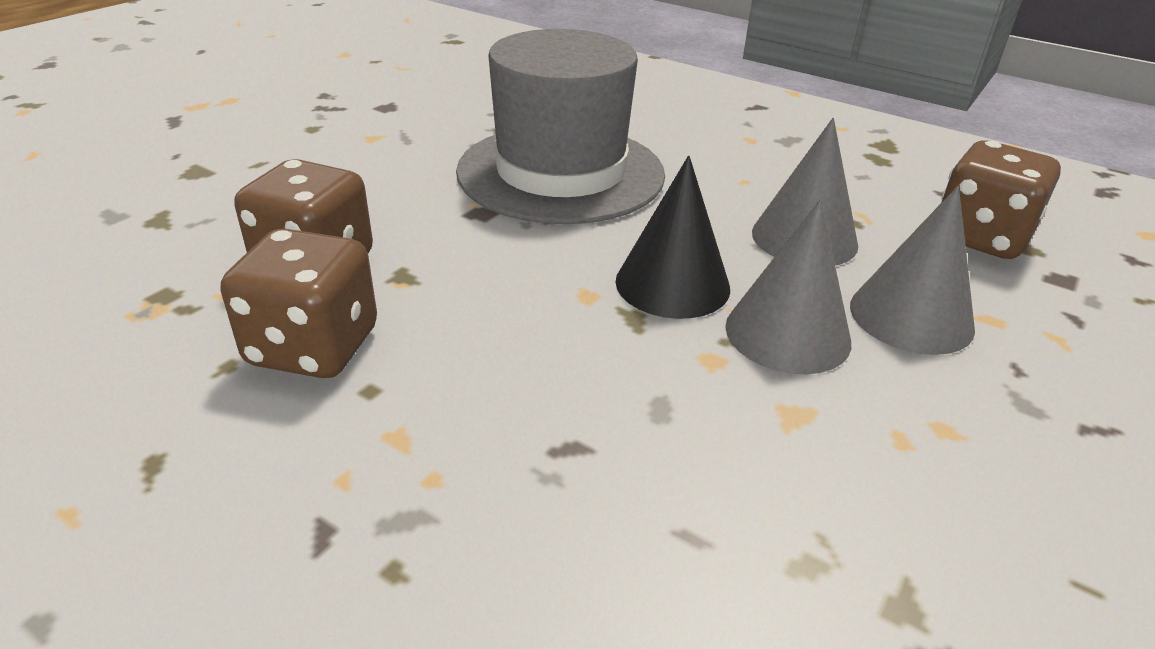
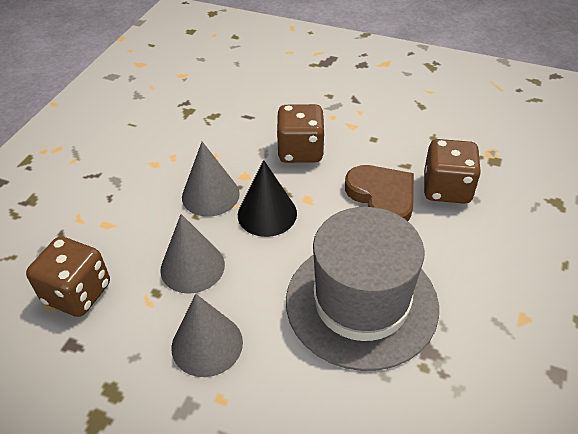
camera: 170 degrees right, 10 degrees up
brown dice [221,228,377,378] -> brown dice moved to [277,104,325,163]
grey cone [850,186,975,355] -> grey cone moved to [172,294,243,377]
none -> brown heart [345,165,414,221]

